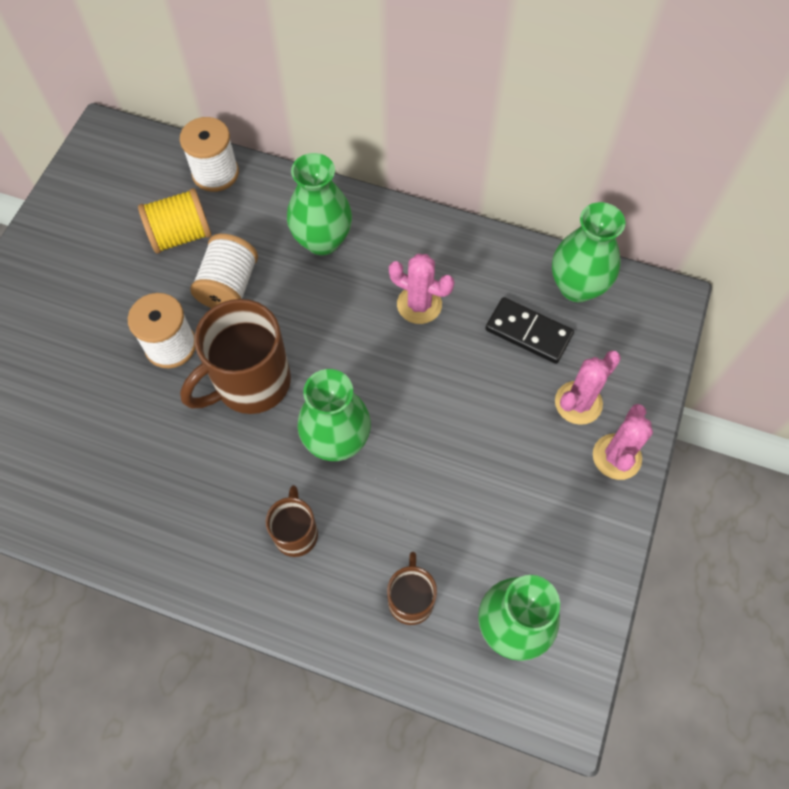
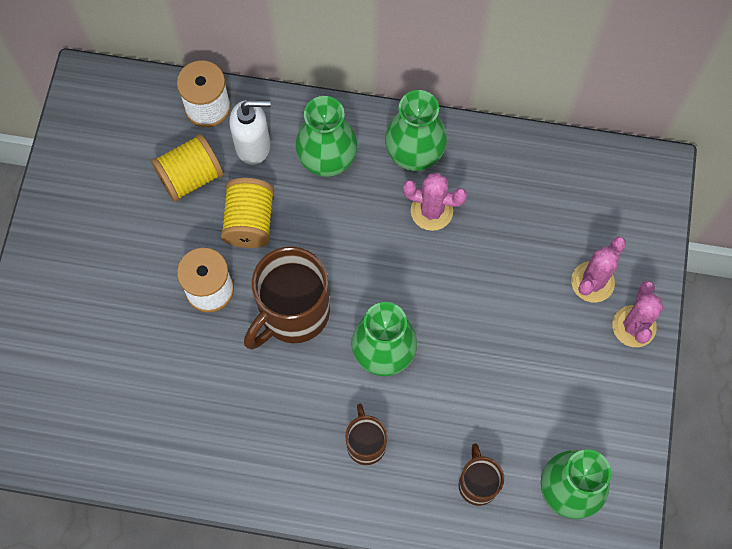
camera: 10 degrees left, 5 degrees up
white spool [190,234,258,308] -> yellow spool [221,178,274,248]
black domino [485,297,574,364] -> none
green vase [552,202,626,302] -> green vase moved to [385,90,447,171]
none -> white soap dispenser [229,100,270,165]

